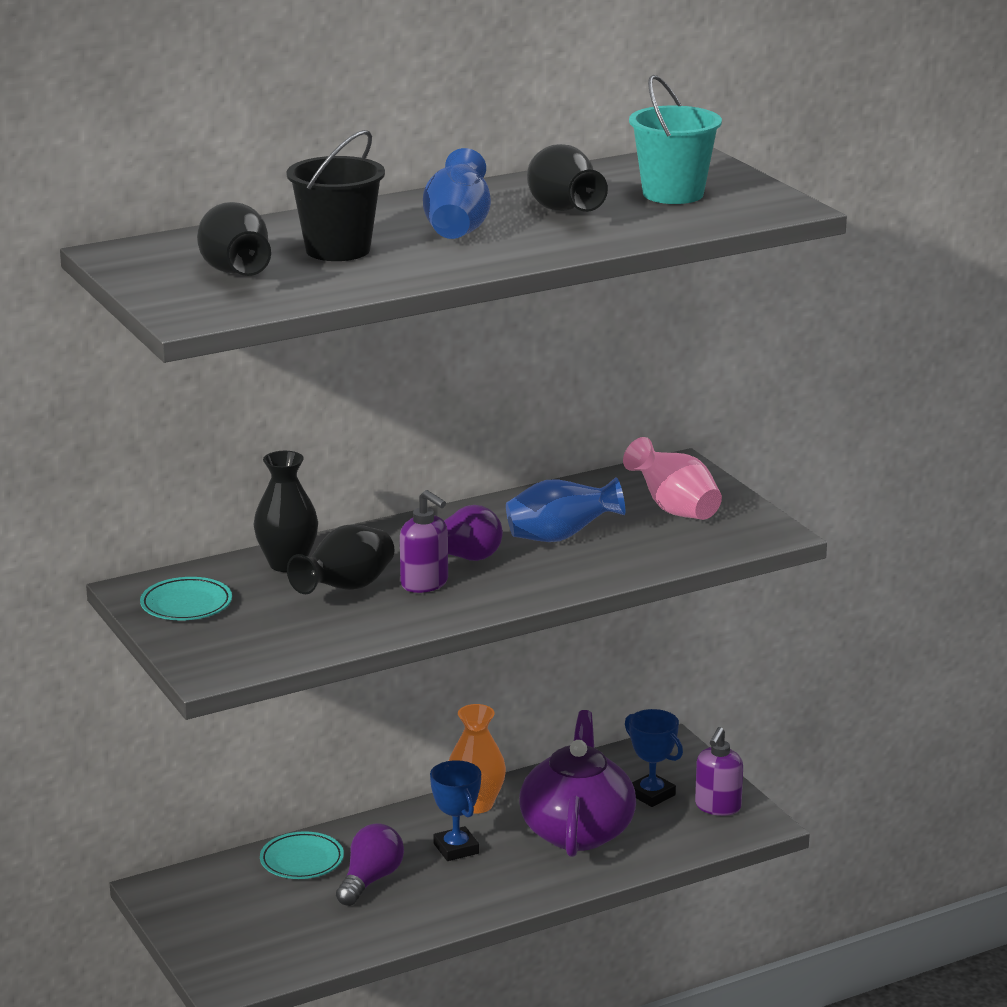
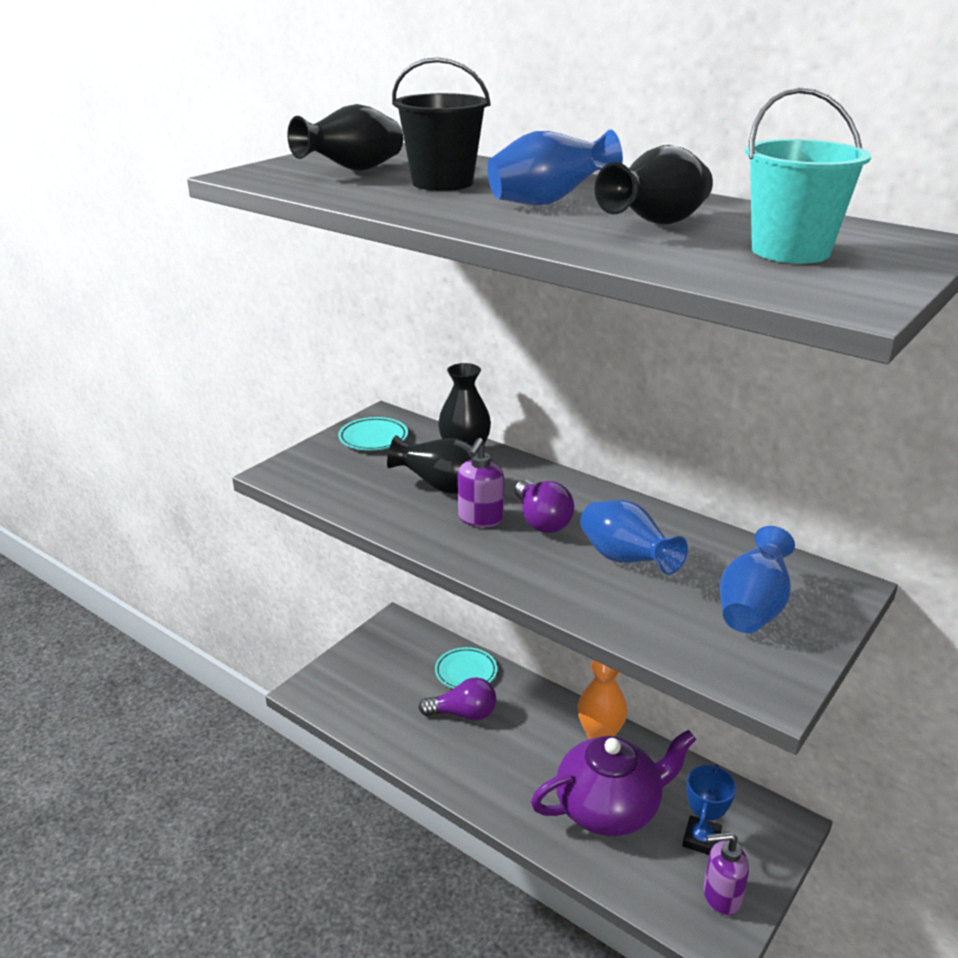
camera: 65 degrees right, 5 degrees up
blue trophy [430,760,481,861] -> none
pink vase [623,437,722,520] -> blue vase [720,526,795,633]

